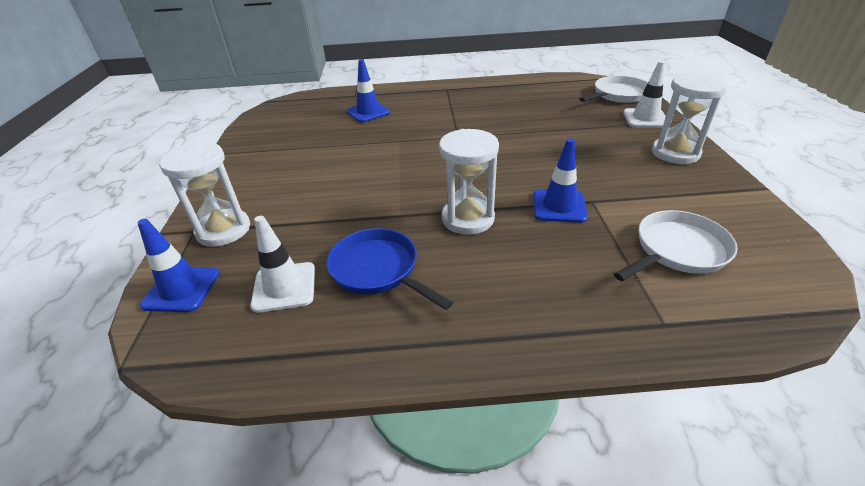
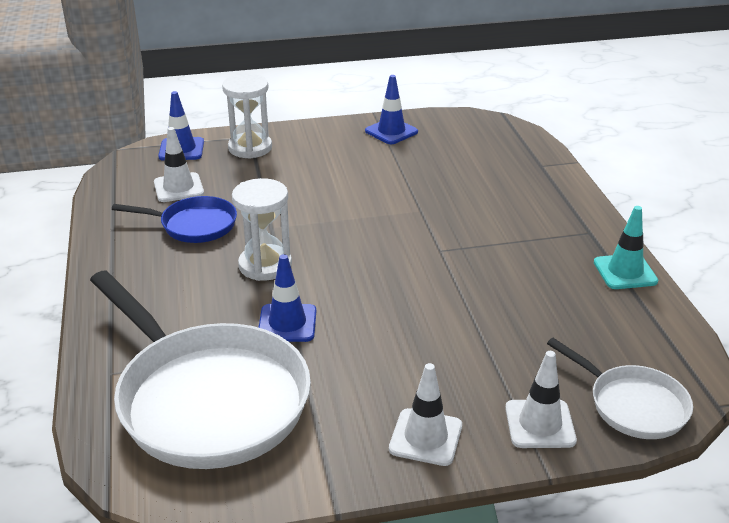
camera: 80 degrees right, 5 degrees down
blue pan [327,228,453,310] -> blue pan turned 60 degrees clockwise [112,196,237,243]
blue traffic cone [347,59,391,122] -> blue traffic cone moved to [365,75,418,144]
white pan [614,210,738,281] -> white pan [90,270,311,469], size x1.97
white hourglass [652,73,728,164] -> white traffic cone [389,363,462,466]
none -> turquoise traffic cone [594,206,658,289]

